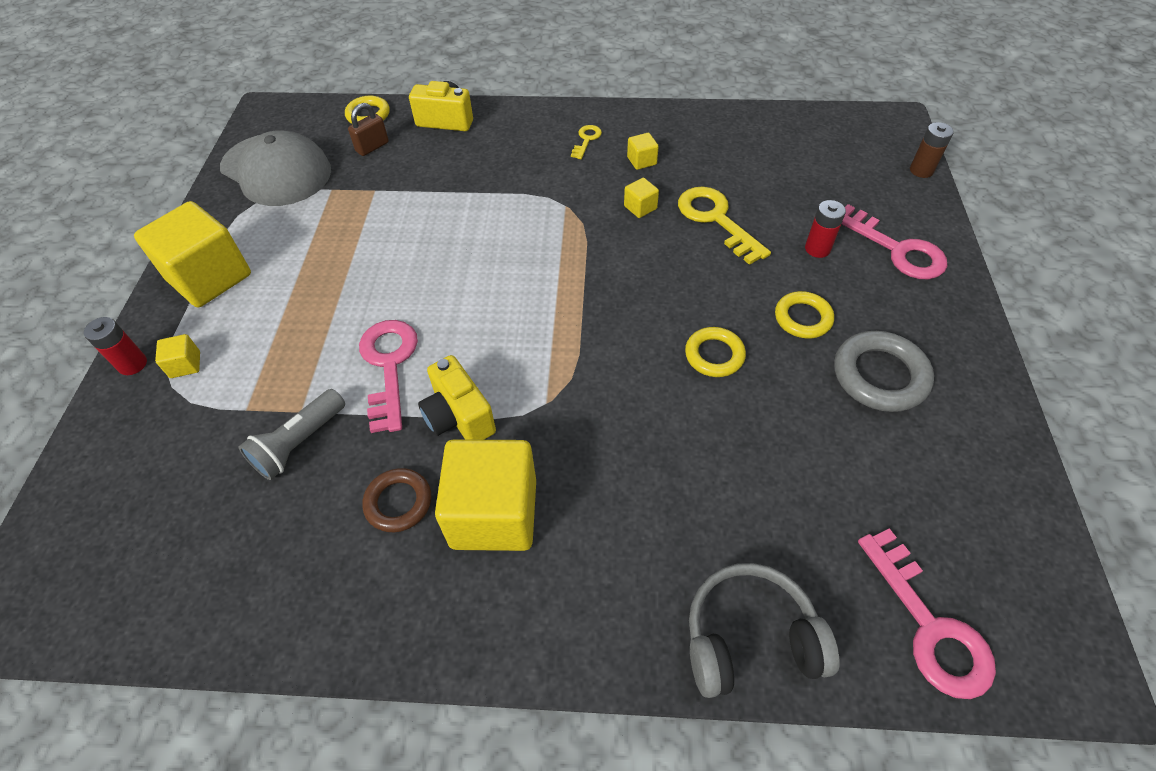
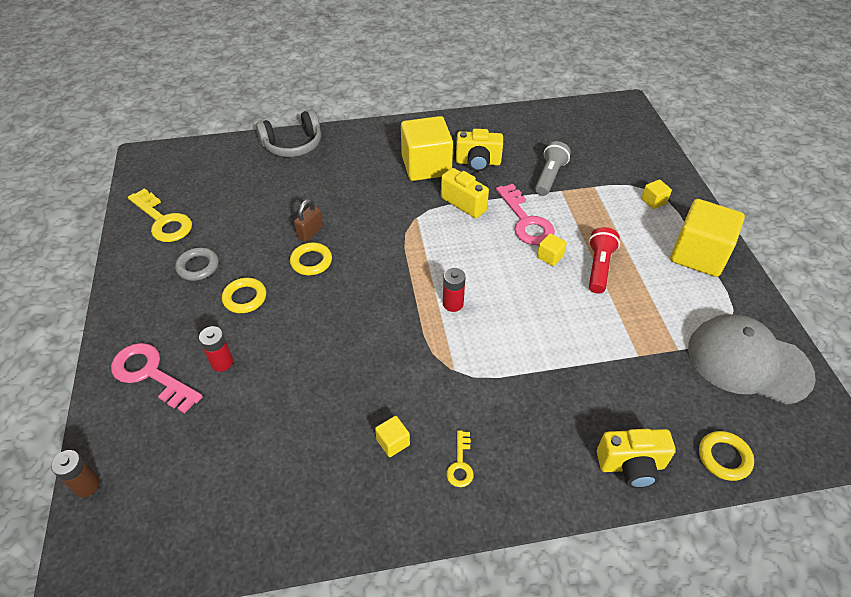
camera: 165 degrees right, 5 degrees down
red battery [84,317,147,375] -> red battery moved to [443,268,466,312]
brown padlock [348,103,389,156] -> brown padlock moved to [294,199,323,242]
brown ring [362,468,431,532] -> yellow camera [456,129,503,171]
yellow cube [624,178,659,218] -> yellow cube moved to [537,233,567,266]
yellow key [678,187,771,265] -> yellow key moved to [128,188,192,242]
grey ring [834,331,934,412] -> grey ring [175,247,219,281], size x0.65
pink key [858,528,996,699] -> none
none -> red flashlight [589,227,620,294]

